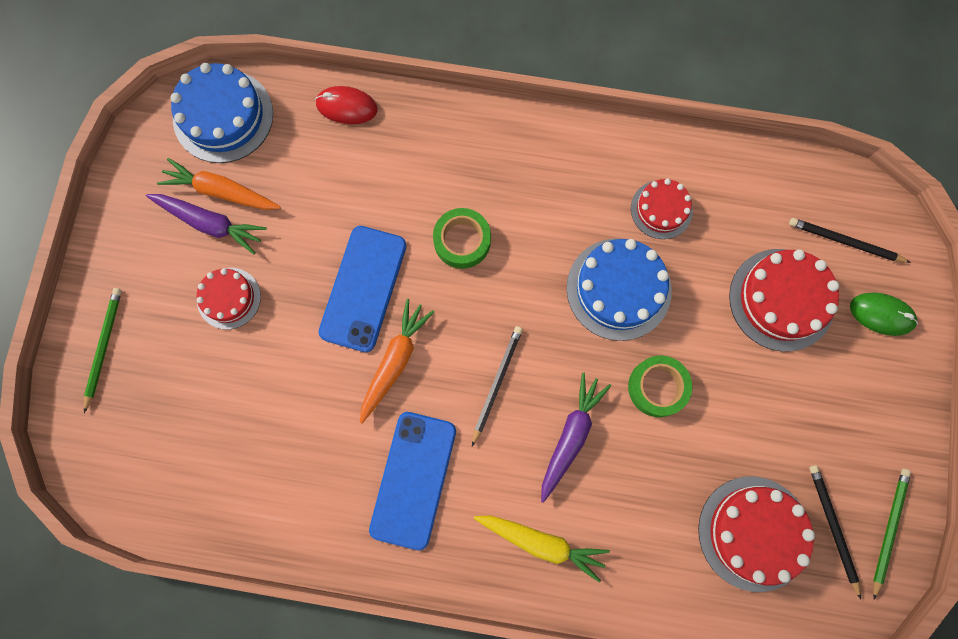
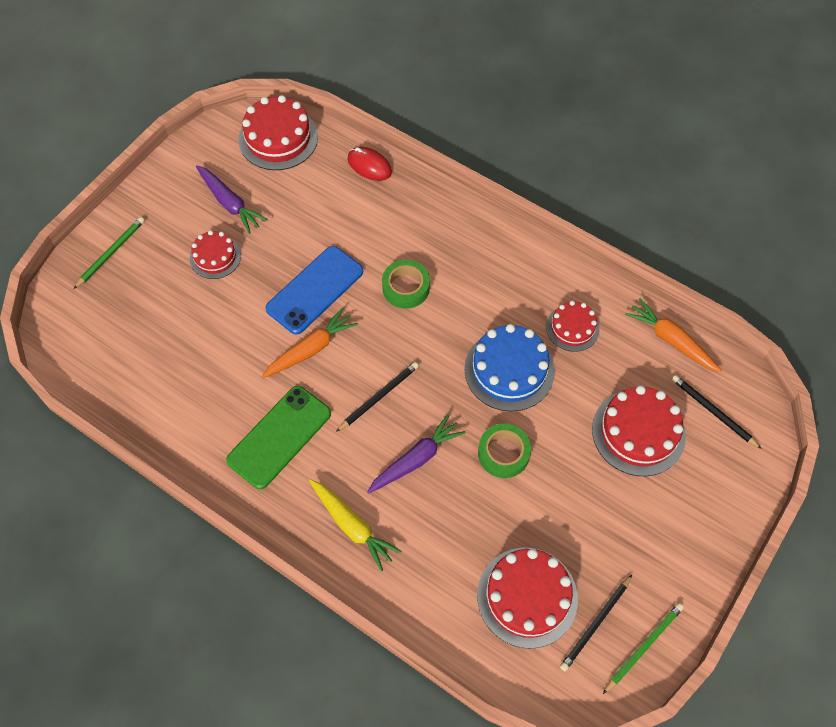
camera: 25 degrees right, 15 degrees down
orange carrot [157,158,281,210] -> orange carrot moved to [625,298,722,372]
blue cake [170,63,273,163] -> red cake [239,95,318,170]
blue phone [369,412,456,550] -> green phone [226,386,331,489]
black pencil [809,465,861,599] -> black pencil turned 150 degrees counterclockwise [560,575,632,671]
green mouse [850,292,918,336] -> none

